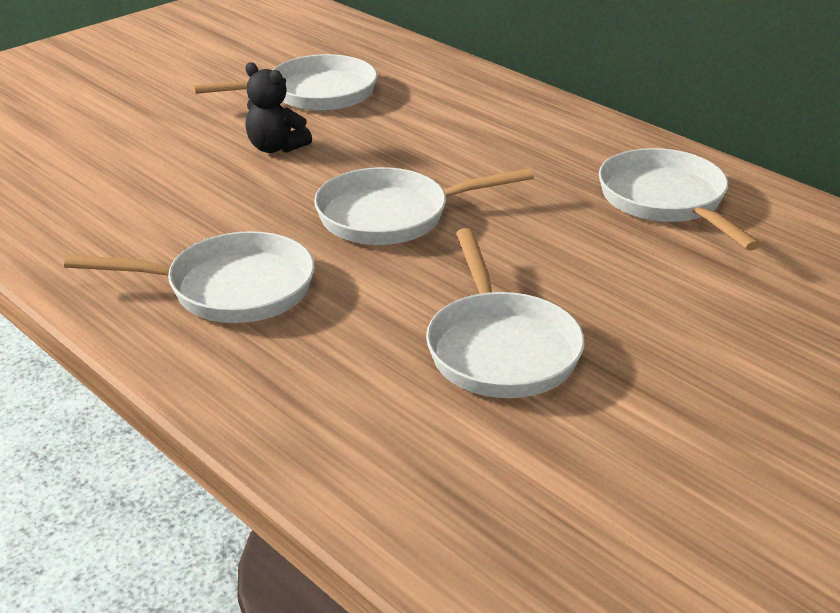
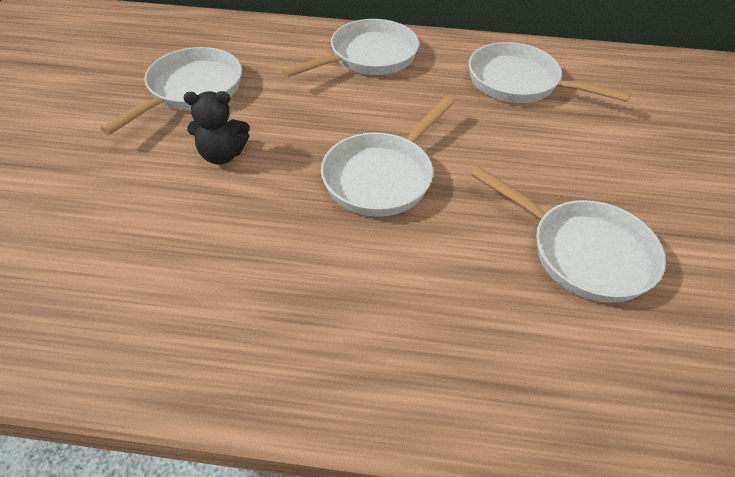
camera: 40 degrees left, 15 degrees up
white pan [64,231,314,323] -> white pan moved to [282,19,419,77]

